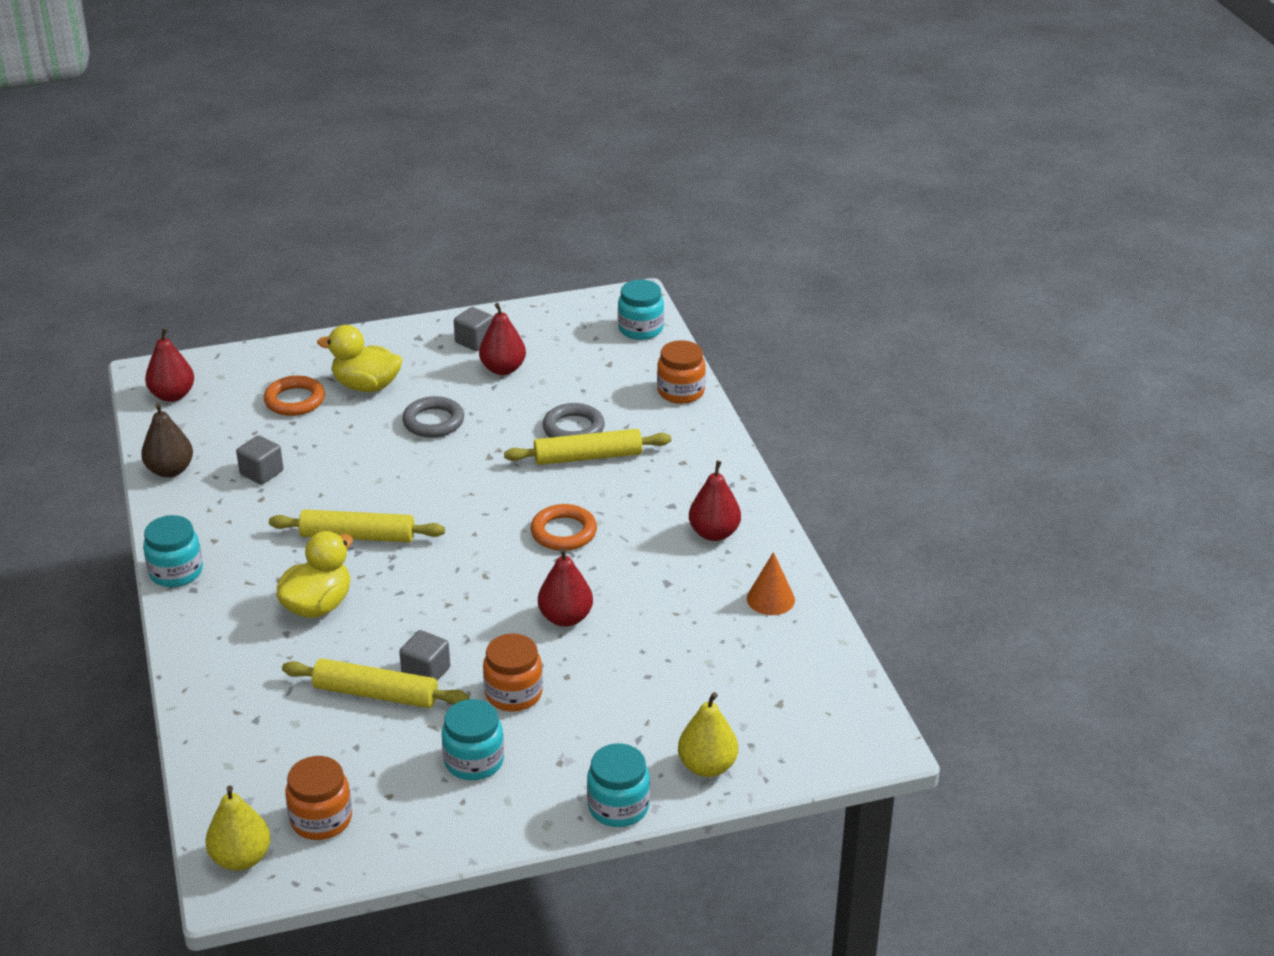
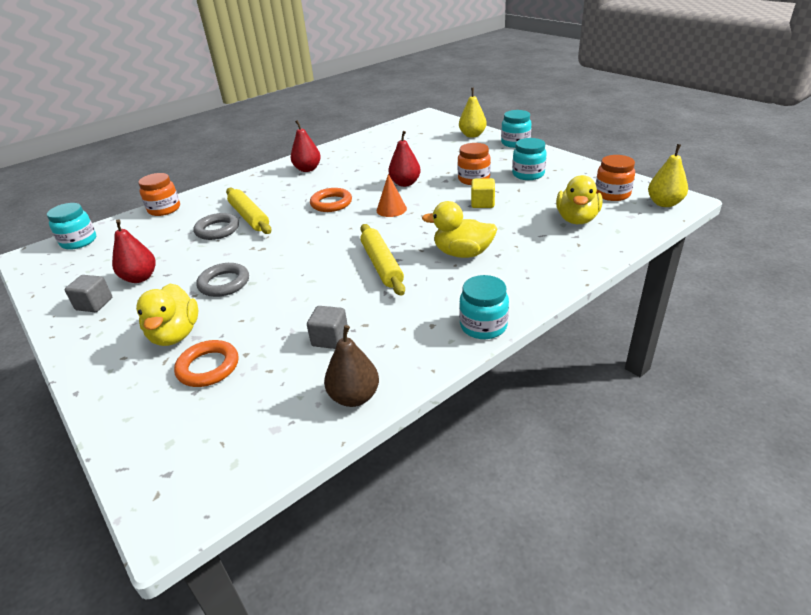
camera: 110 degrees left, 0 degrees up
red pear [145,327,194,402] -> none
yellow rolling pin [282,658,469,708] -> none
grey cube [399,630,450,681] -> yellow cube [471,178,495,208]
orange cone [747,552,795,615] -> orange cone moved to [377,174,407,217]
none -> yellow duck [556,175,602,224]

